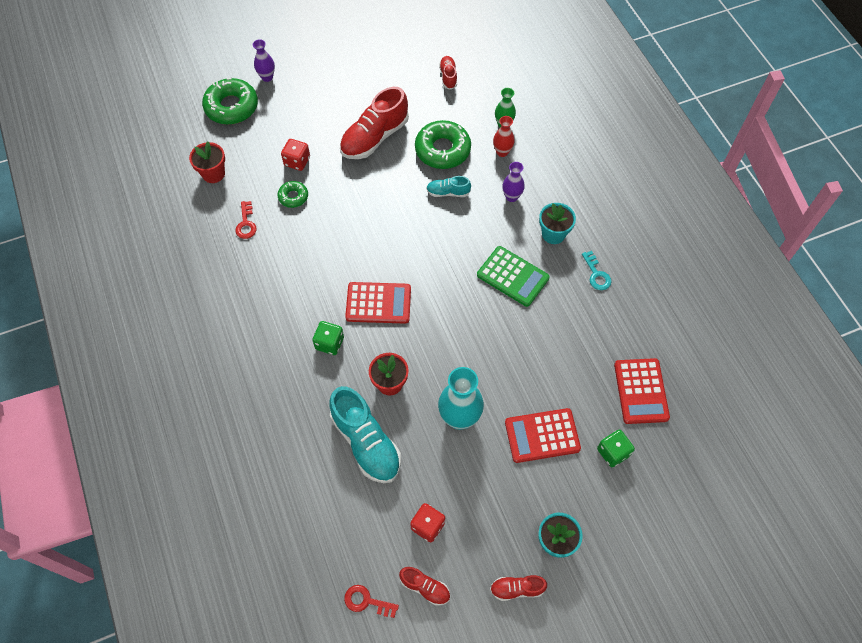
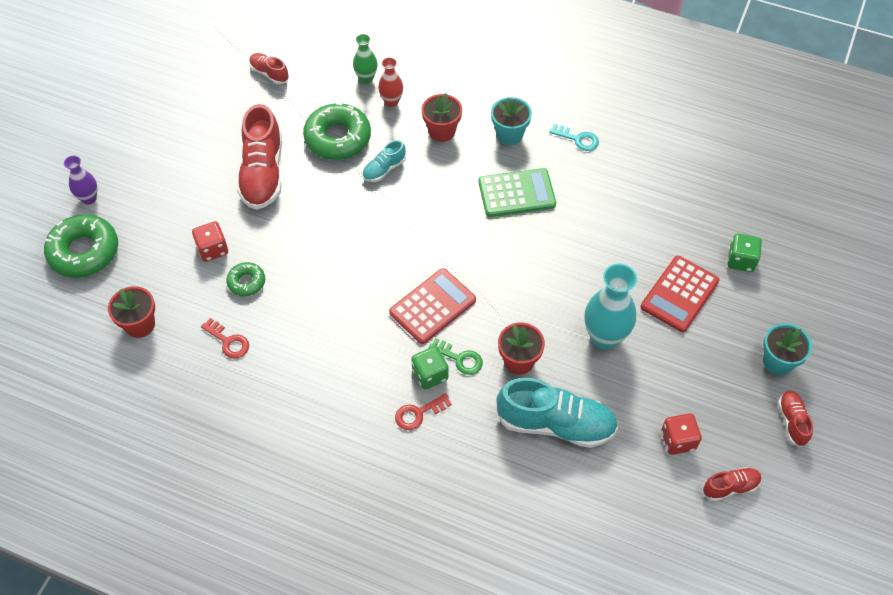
camera: 45 degrees left, 5 degrees down
red key [344,585,399,618] -> red key moved to [395,393,452,430]
red shoe [490,575,547,601] -> red shoe turned 135 degrees clockwise [778,390,813,447]
purple vase [502,162,525,202] -> red flower pot [422,93,462,142]
red calculator [614,358,670,424] -> none
none -> green key [429,338,483,375]

